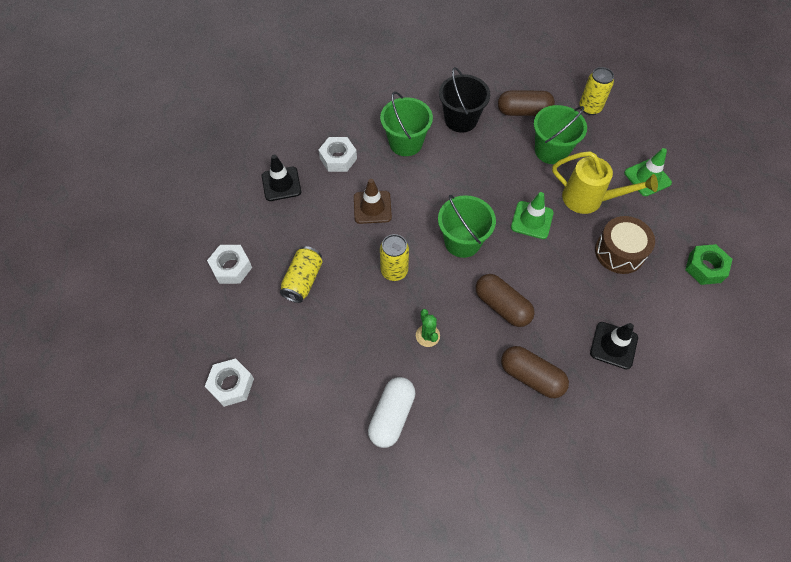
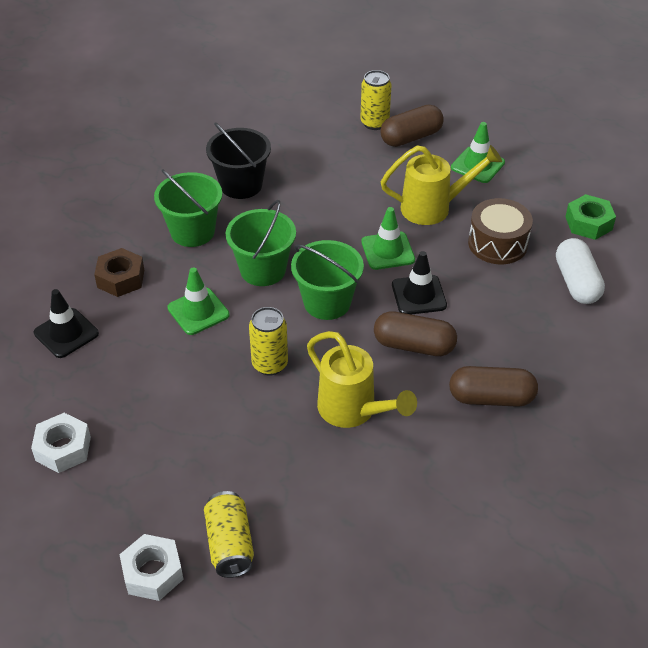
camera: 30 degrees left, 15 degrees down
yellow can [280,246,323,303] -> yellow can moved to [204,491,254,578]
white nut [318,137,357,172] -> brown nut [94,248,144,297]
brown traffic cone [354,179,392,224] -> green traffic cone [167,267,230,335]
white capsule [368,377,415,448] -> white capsule moved to [556,238,605,304]
green cactus [416,309,440,347] -> yellow watering can [307,331,417,428]
brown capsule [498,90,555,116] -> brown capsule moved to [380,105,444,147]
green bucket [534,105,587,164] -> green bucket moved to [226,200,296,286]
black traffic cone [590,322,638,369] -> black traffic cone moved to [392,251,447,314]

